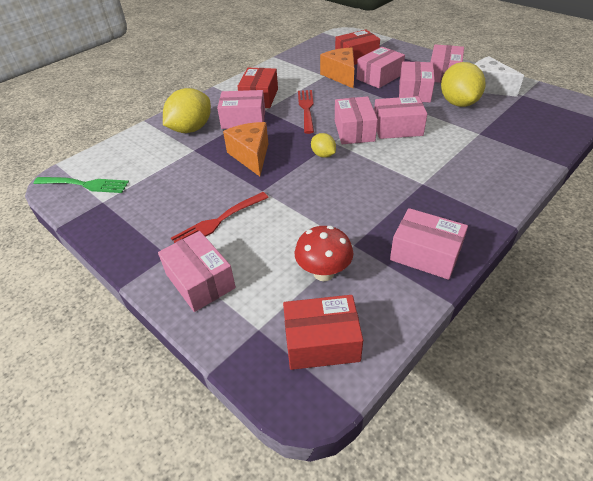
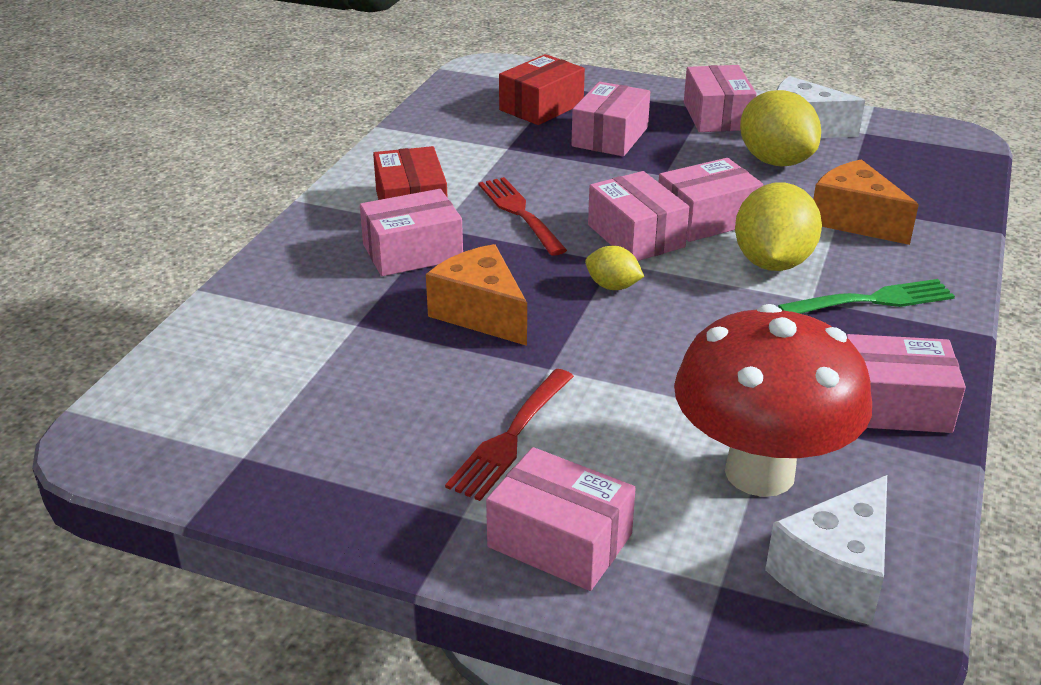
camera: 25 degrees left, 10 degrees down
green fork [33,177,129,193] -> green fork moved to [778,279,955,314]
yellow lemon [163,88,211,133] -> yellow lemon moved to [735,183,822,271]
red box [283,295,363,370] -> white cheese [765,475,887,625]
red mushroom [295,226,353,281] -> red mushroom [674,304,872,497], size x1.83
orange cheese [320,48,354,88] -> orange cheese moved to [813,159,919,245]
pink box [399,61,435,102] -> none

